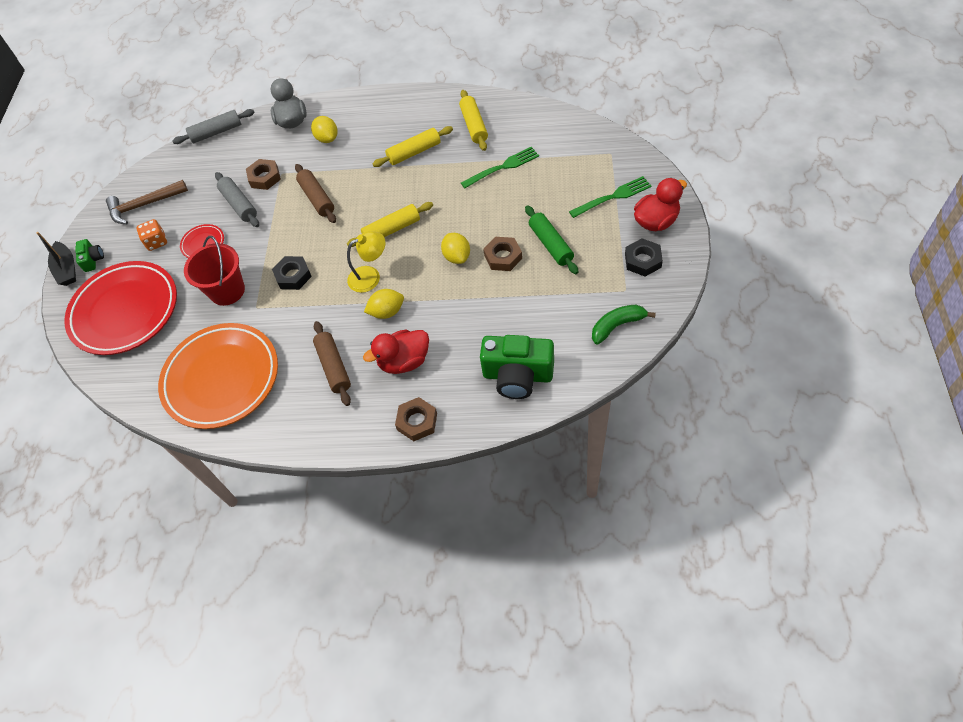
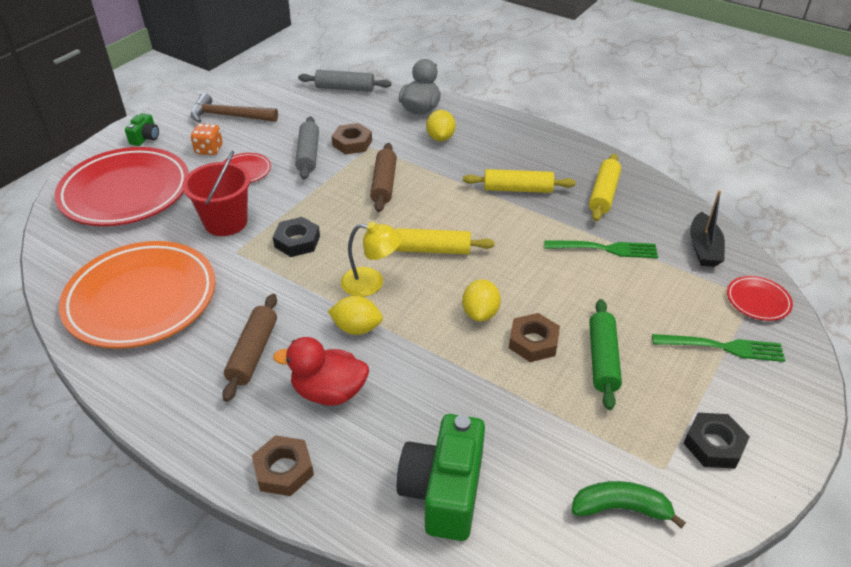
camera: 25 degrees right, 15 degrees down
black boat [36,232,76,286] -> black boat moved to [690,190,725,267]
green camera [480,335,554,399] -> green camera turned 60 degrees clockwise [397,414,485,541]
red duck [634,178,687,231] -> none
none -> red plate [727,276,793,321]

